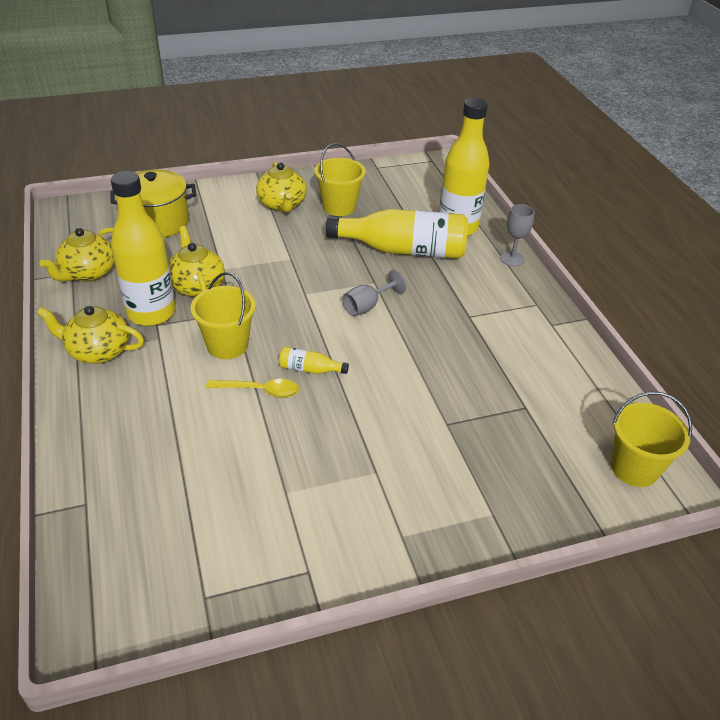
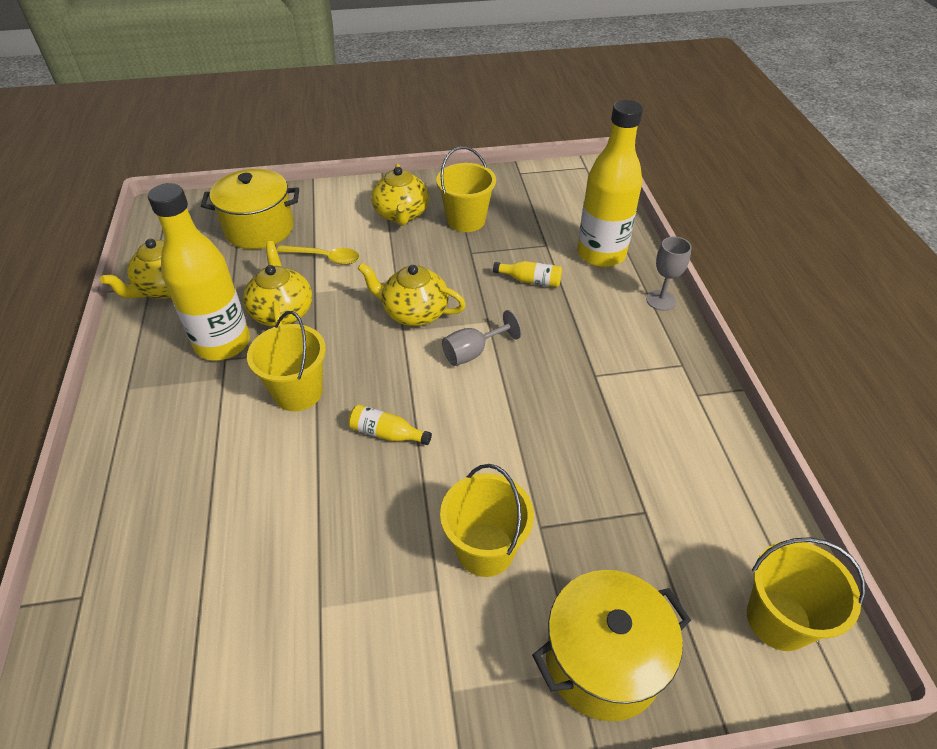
camera: 10 degrees right, 5 degrees up
yellow teapot [37,306,144,364] -> yellow teapot moved to [357,263,466,326]
yellow spoon [206,379,299,398] -> yellow spoon moved to [277,245,359,265]
yellow bottle [326,209,468,259] -> yellow bottle [493,261,562,287], size x0.41
none -> yellow bucket [440,464,534,577]
none -> yellow pot [532,570,691,721]

